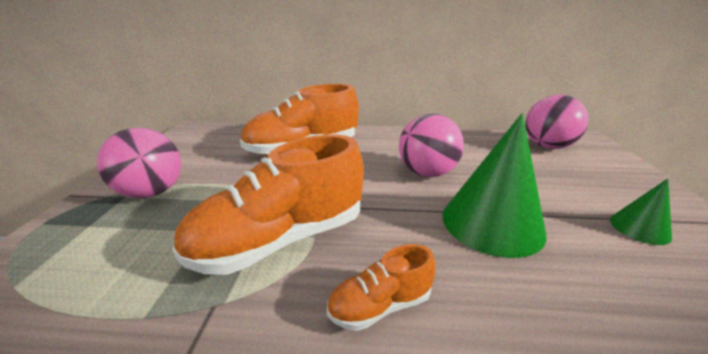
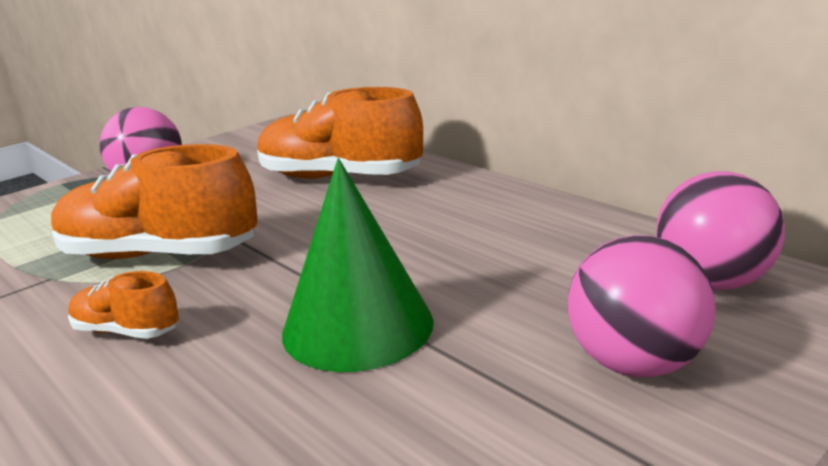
camera: 45 degrees right, 5 degrees down
pink ball [399,114,464,177] -> pink ball moved to [568,235,716,377]
green cone [610,179,672,245] -> none

